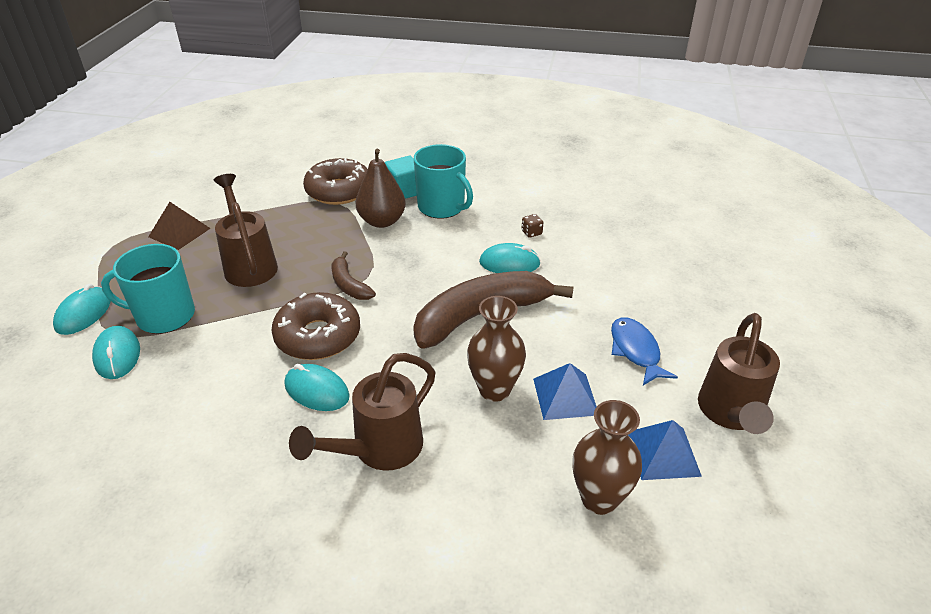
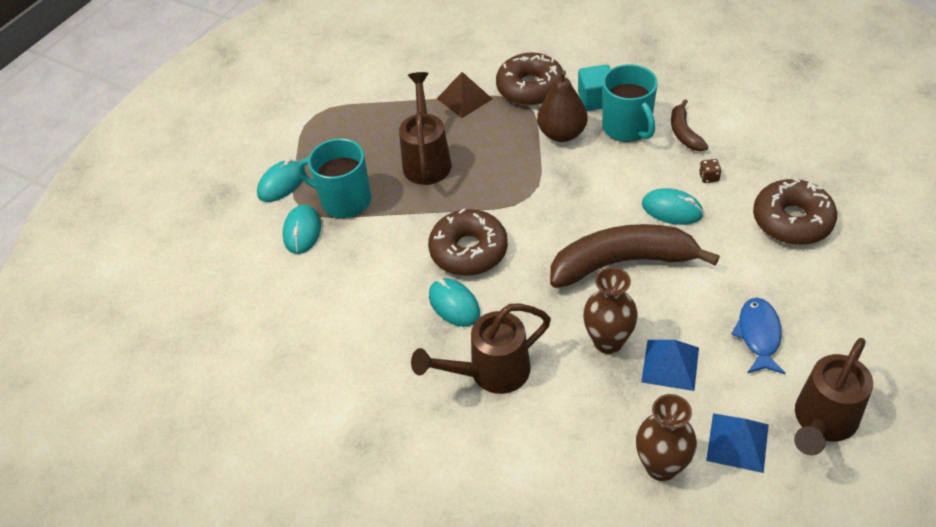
camera: 25 degrees right, 10 degrees up
brown pyramid [148,202,211,250] -> brown pyramid moved to [437,72,492,118]
brown banana [331,251,376,300] -> brown banana moved to [671,99,708,151]
none -> brown donut [753,177,837,245]

